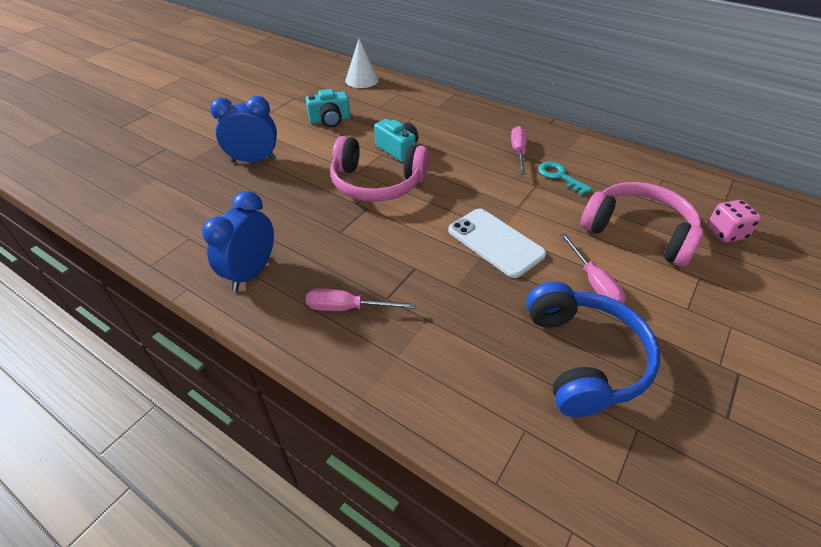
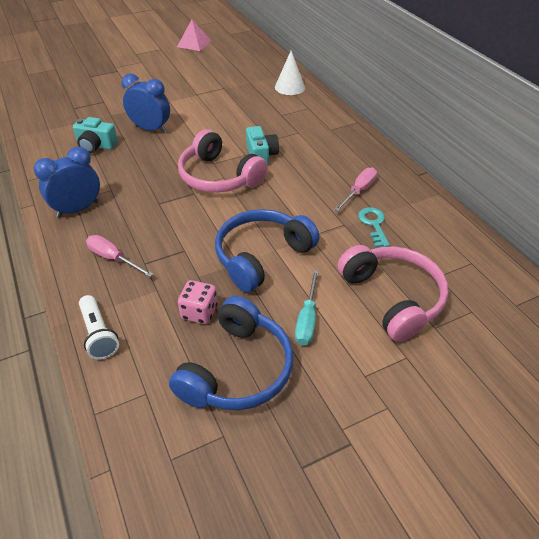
camera: 30 degrees right, 0 degrees up
turquoise camera [306,89,350,127] -> turquoise camera moved to [73,117,118,153]
white phone [448,209,546,278] -> blue headphones [215,209,320,292]
pink screwdriver [560,233,625,303] -> turquoise screwdriver [295,270,319,346]
pink dice [707,200,761,243] -> pink dice moved to [178,280,218,324]
none -> white flashlight [79,295,119,360]
none -> pink pyramid [177,20,211,51]

